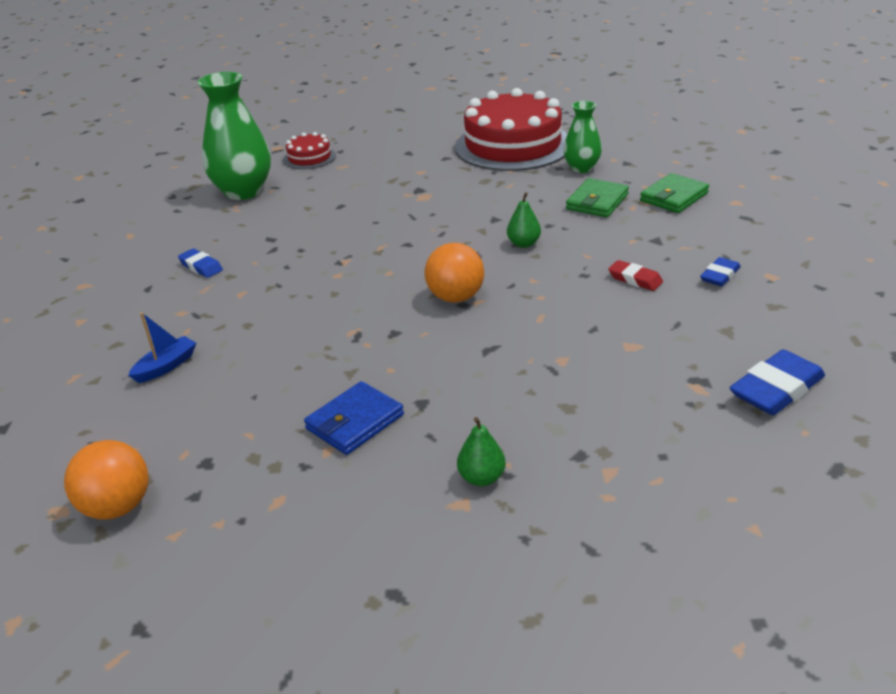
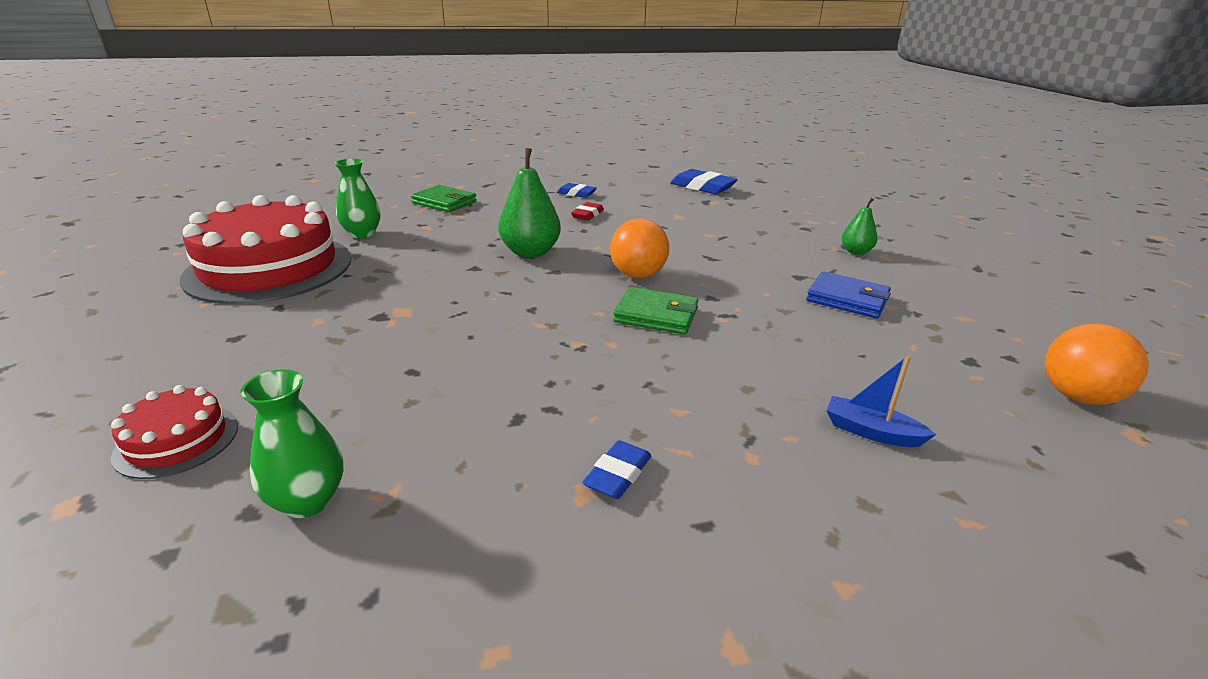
camera: 105 degrees left, 5 degrees down
green vase [198,72,271,200] -> green vase [240,369,343,518], size x0.57
green pear [507,192,541,248] -> green pear [498,148,561,258], size x1.78
green wallet [566,178,629,217] -> green wallet moved to [613,287,699,335]

